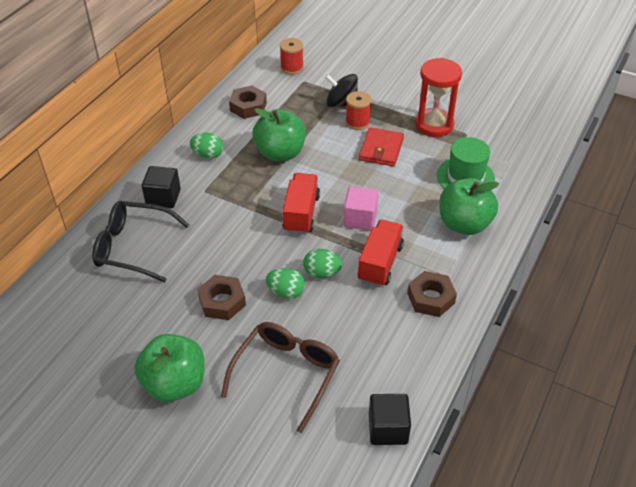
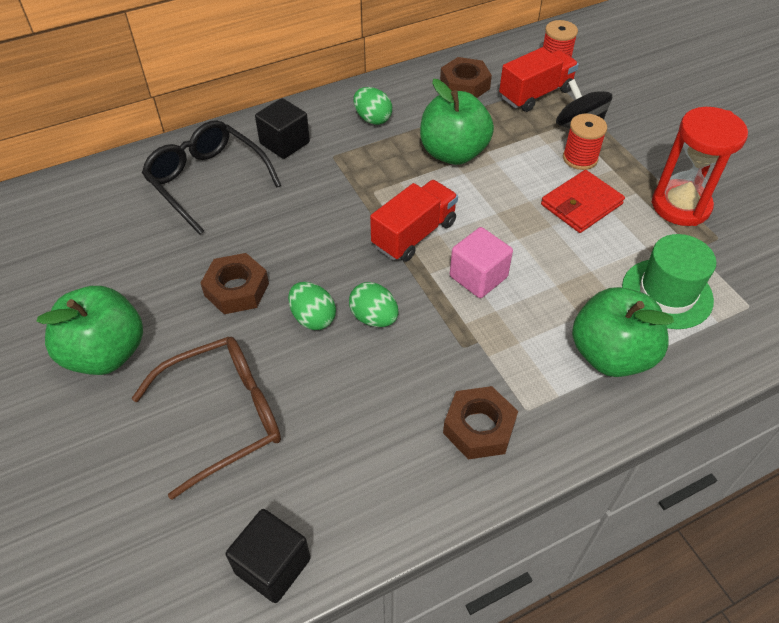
camera: 35 degrees right, 5 degrees up
red truck [358,220,404,287] -> red truck moved to [499,47,579,112]

